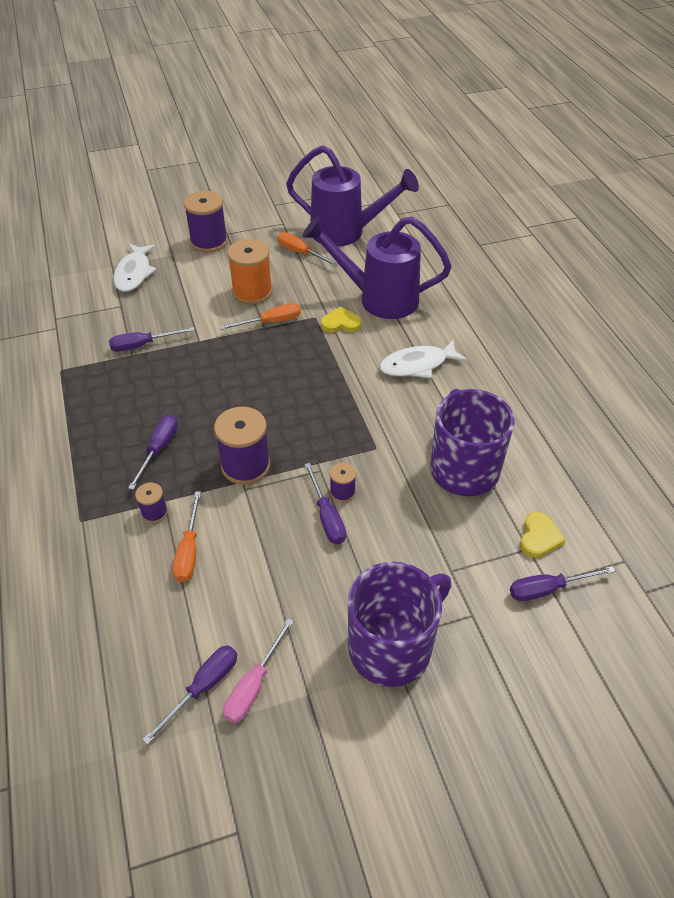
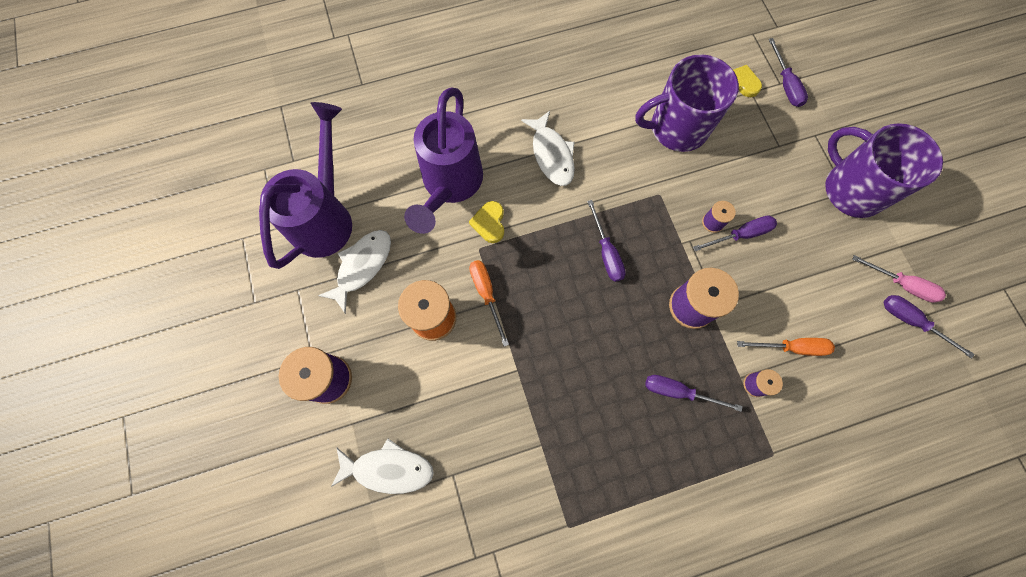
camera: 90 degrees left, 25 degrees up
purple screwdriver [109,327,195,352] -> purple screwdriver moved to [587,200,626,282]
orange screwdriver [278,232,339,266] -> white fish [318,230,391,314]

